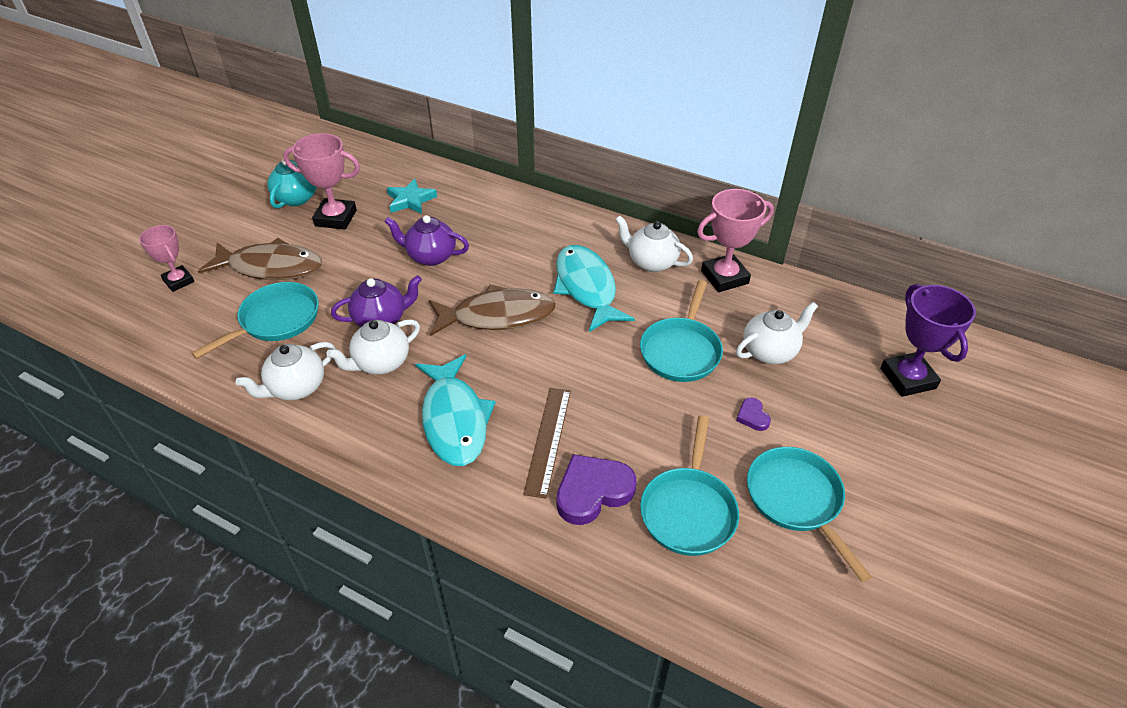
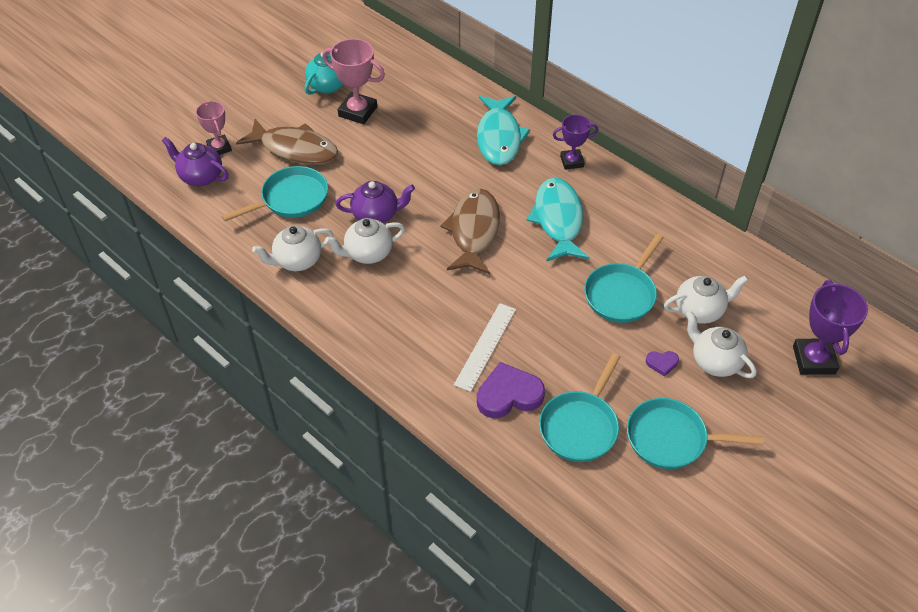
camera: 15 degrees right, 5 degrees up
purple teapot [384,215,469,266] -> purple teapot moved to [162,137,229,186]
turquoise star [387,178,437,214] -> none
turquoise fish [415,354,496,466] -> turquoise fish moved to [477,96,530,165]
brown fish [429,284,556,336] -> brown fish turned 90 degrees counterclockwise [440,188,500,274]
brown ruler [523,388,571,499] -> white ruler [454,303,516,392]
white teapot [615,215,693,272] -> white teapot moved to [686,311,756,378]
pink trophy [697,189,774,292] -> none
purple heart [736,398,771,431] -> purple heart turned 90 degrees counterclockwise [646,351,679,377]
turquoise pan [747,447,872,582] -> turquoise pan turned 75 degrees counterclockwise [627,398,764,469]
none -> purple trophy [553,114,598,170]

